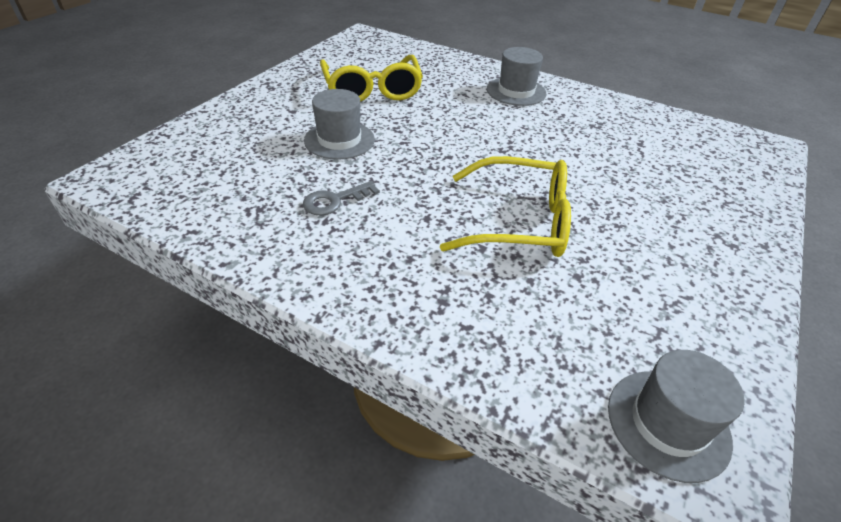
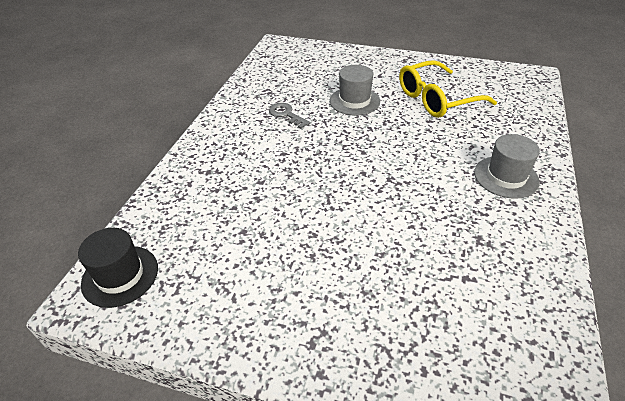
camera: 80 degrees right, 0 degrees up
yellow glasses [440,156,571,257] -> none
grey hat [608,350,745,483] -> black hat [78,228,158,308]

